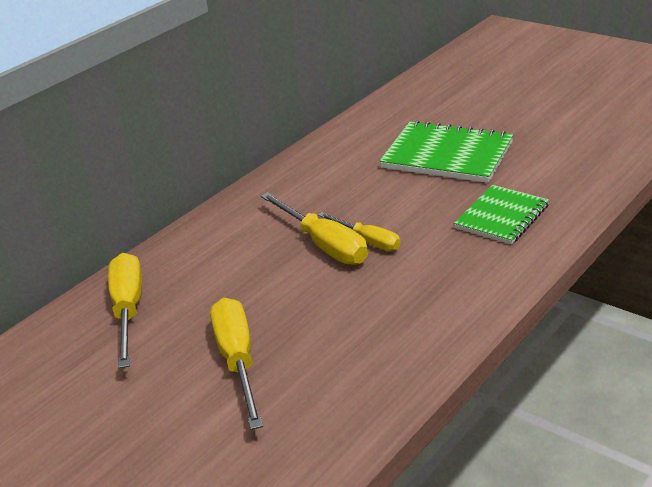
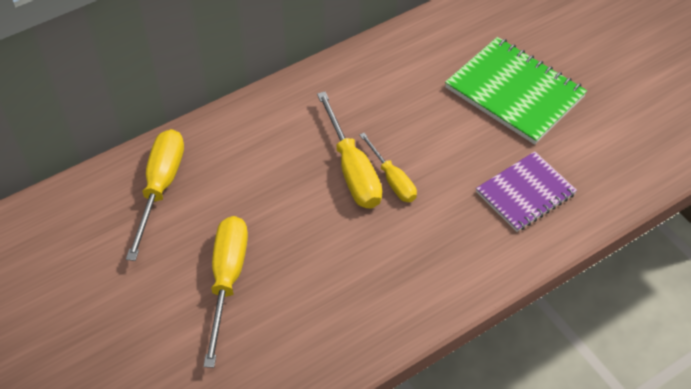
camera: 15 degrees right, 20 degrees up
green notebook [454,185,549,244] -> purple notebook [476,151,577,232]

